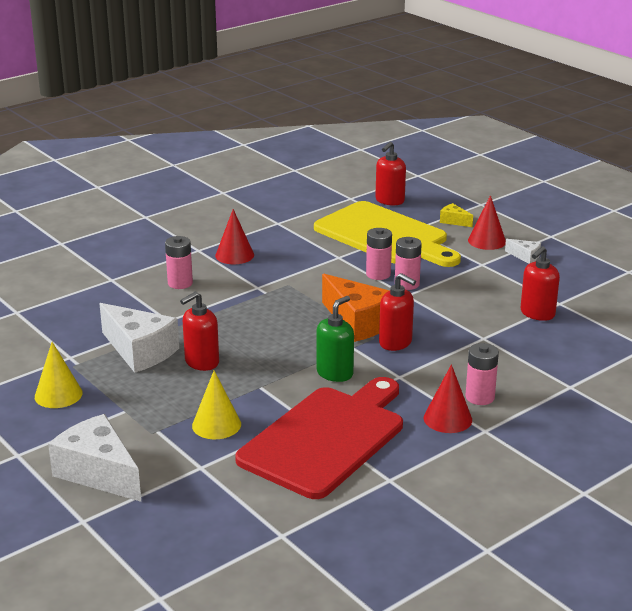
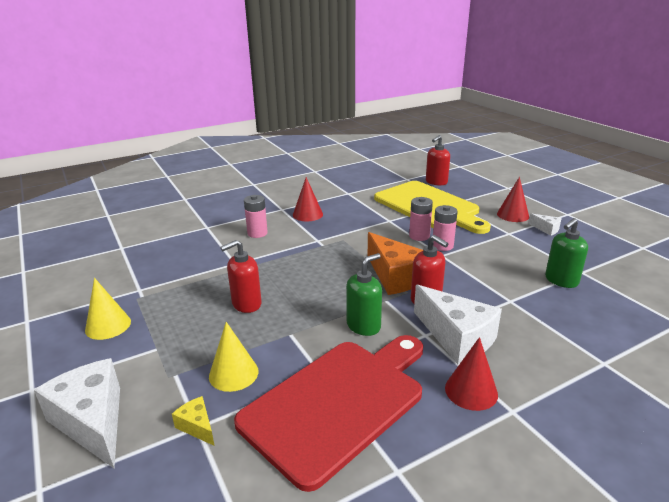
camera: 10 degrees right, 0 degrees up
white cheese [99,303,179,373] -> white cheese moved to [414,284,502,365]
yellow cheese [440,203,473,227] -> yellow cheese moved to [172,396,214,446]
pink battery [466,343,499,405] -> none
red soap dispenser [520,246,560,321] -> green soap dispenser [545,218,588,288]

